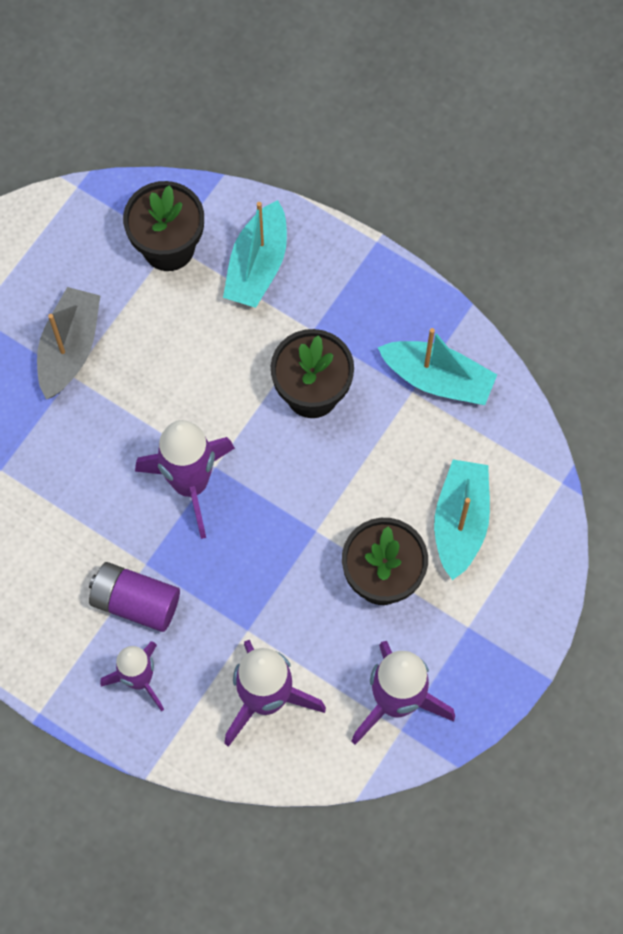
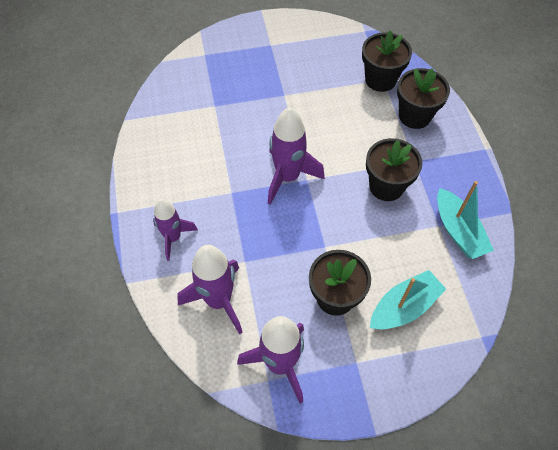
camera: 45 degrees right, 10 degrees down
grey boat [37,287,100,399] -> none
purple battery [89,562,180,632] -> none
turquoise boat [223,200,287,308] -> black flower pot [397,68,450,129]

